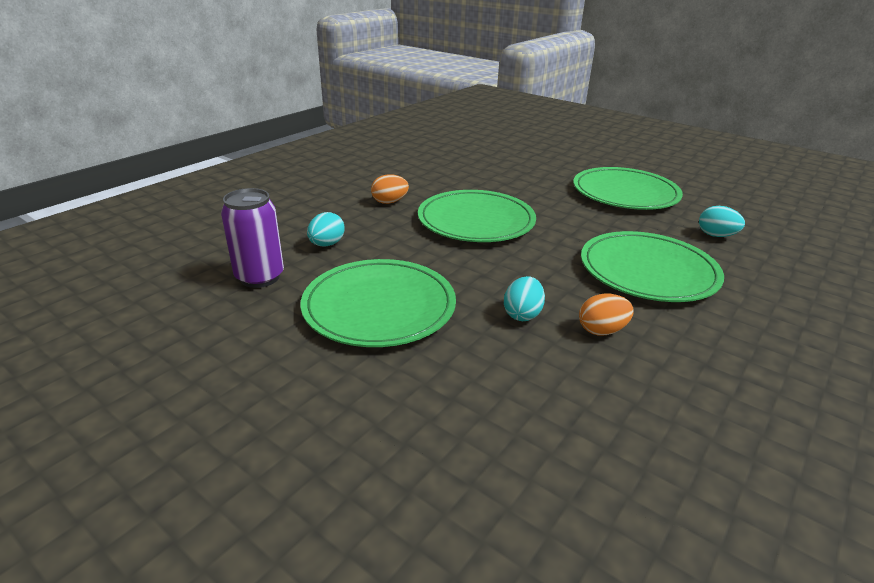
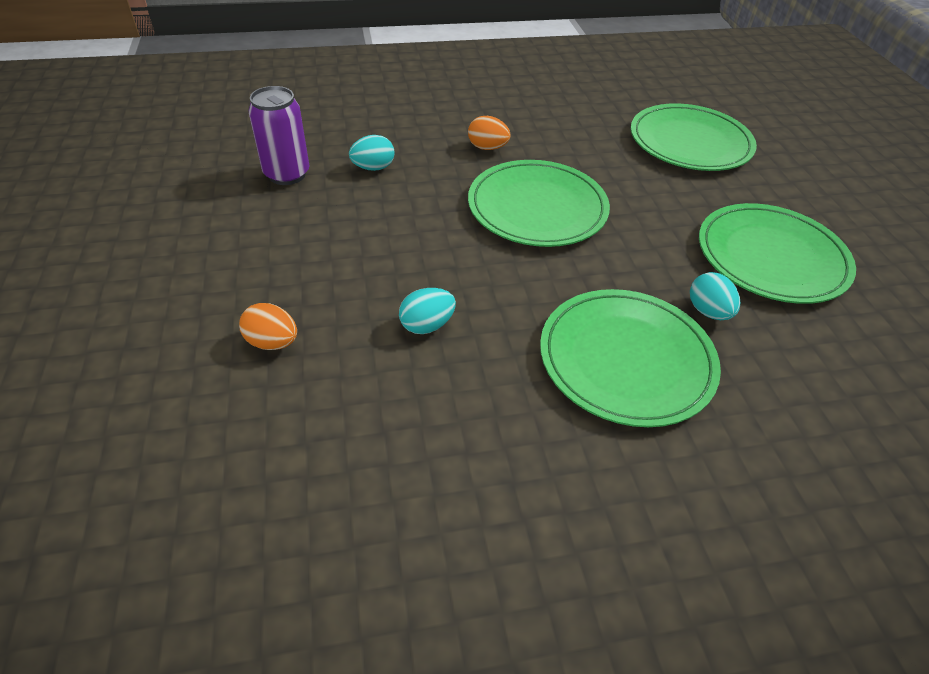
camera: 40 degrees right, 15 degrees up
green plate [301,259,456,347] -> green plate moved to [631,103,757,171]
orange egg [579,294,634,335] -> orange egg moved to [239,303,297,350]
turquoise egg [699,206,745,237] -> turquoise egg moved to [690,272,740,320]

